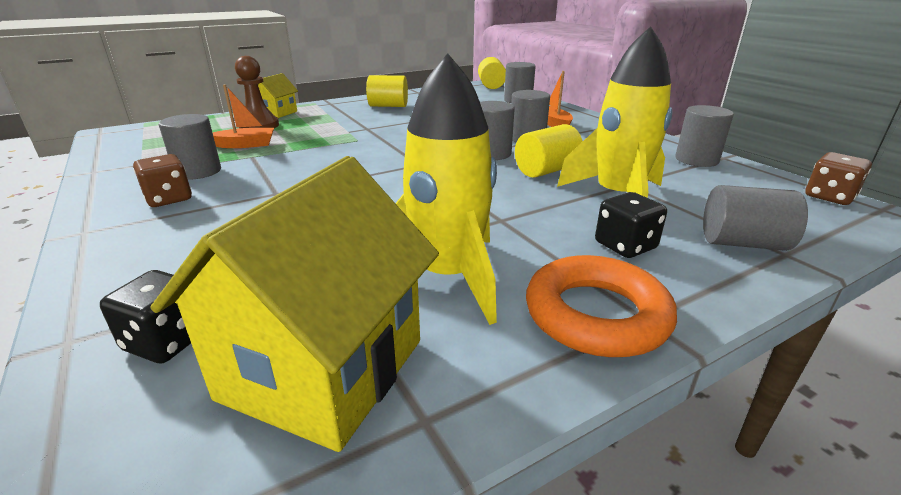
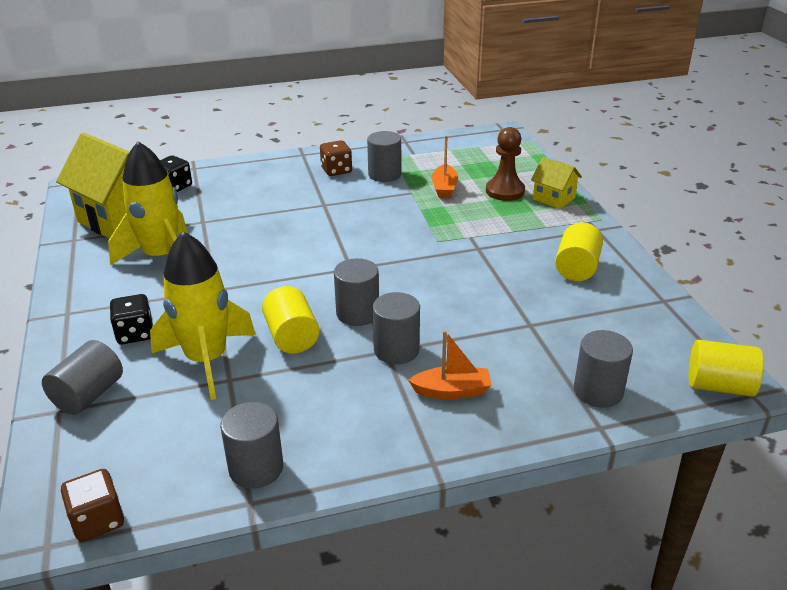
camera: 105 degrees right, 5 degrees up
orange ring [526,255,677,357] -> none

